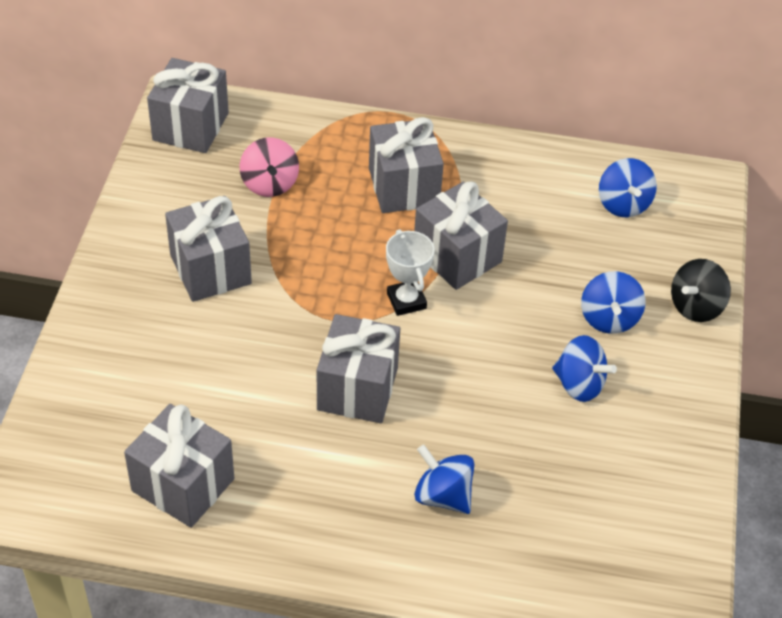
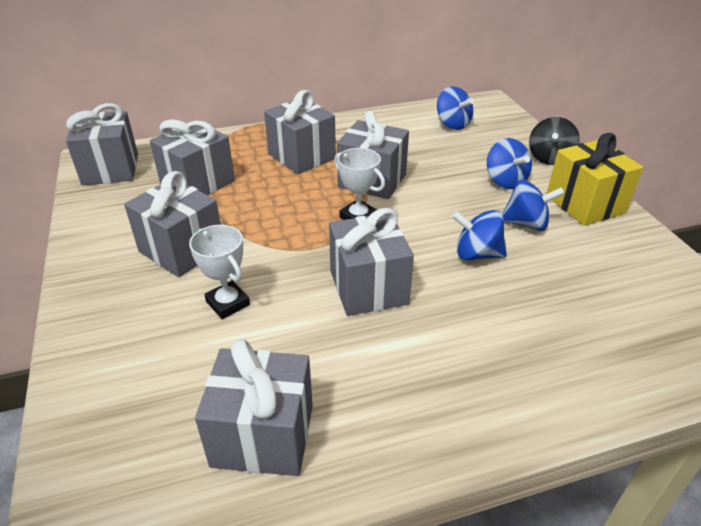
camera: 25 degrees left, 10 degrees down
pink spinning top [240,137,299,197] -> grey gift [150,119,235,195]
blue spinning top [414,445,475,514] -> blue spinning top moved to [452,210,507,261]
none -> white trophy [189,225,250,319]
none -> yellow gift [547,133,643,226]

